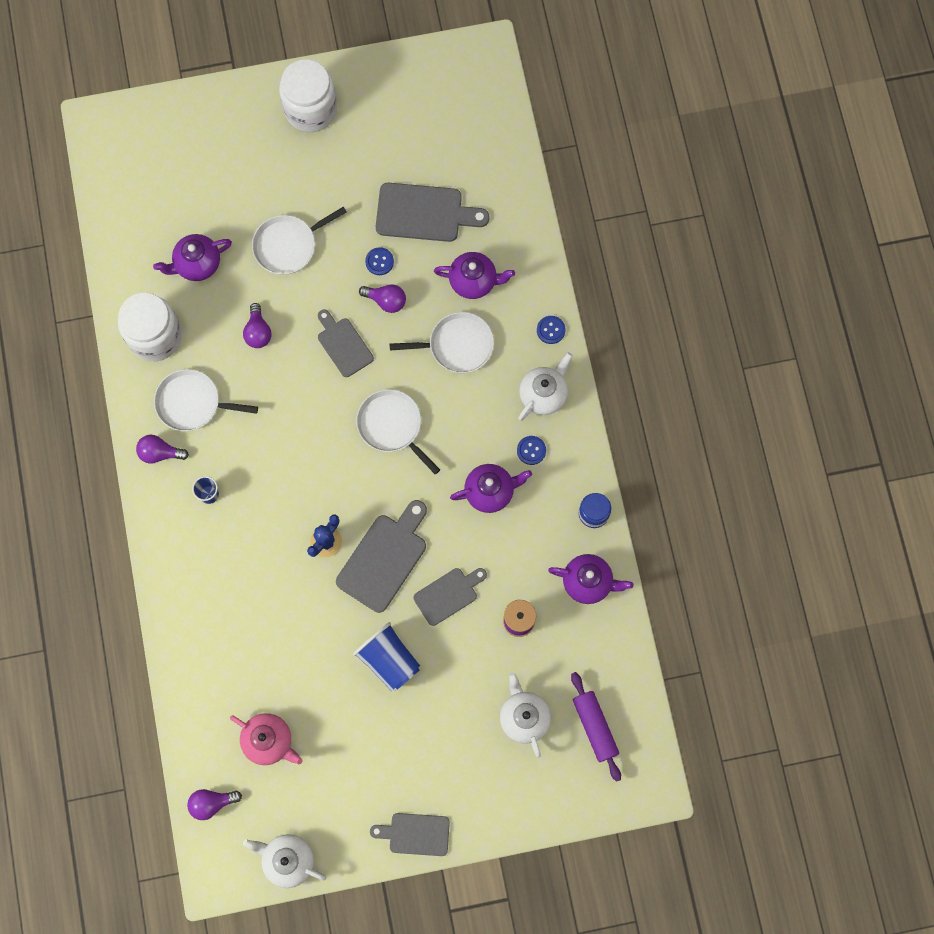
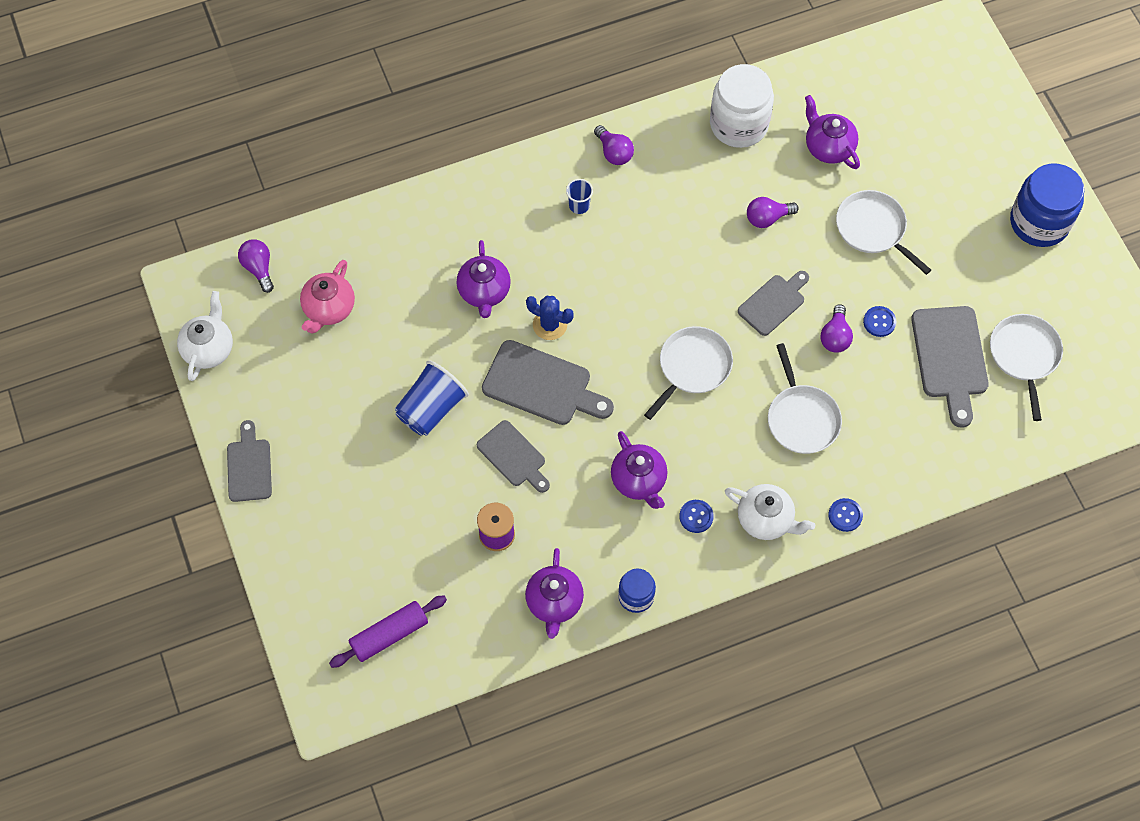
camera: 80 degrees right, 10 degrees down
purple light bulb [136,435,189,464] -> purple light bulb turned 150 degrees clockwise [594,125,634,165]
white pan [154,369,258,431] -> white pan moved to [990,314,1063,421]
white jar [279,59,337,132] -> blue jar [1010,164,1084,247]
purple teapot [434,252,515,299] -> purple teapot moved to [457,240,511,318]
white teapot [500,672,551,758] -> none

